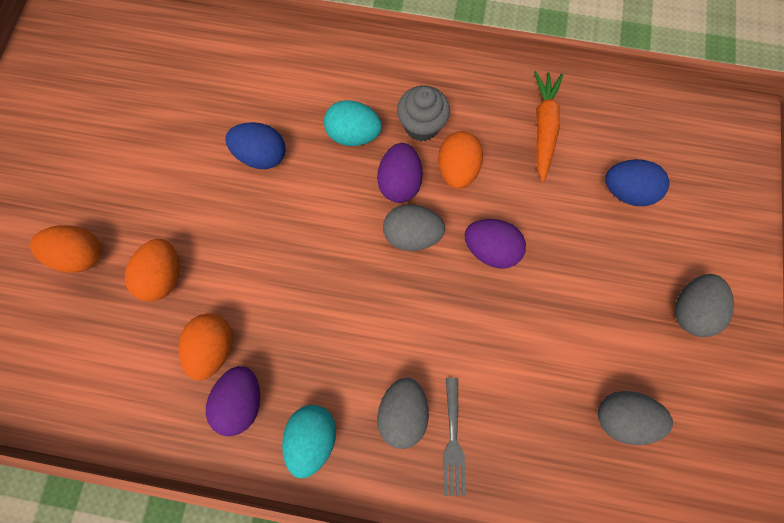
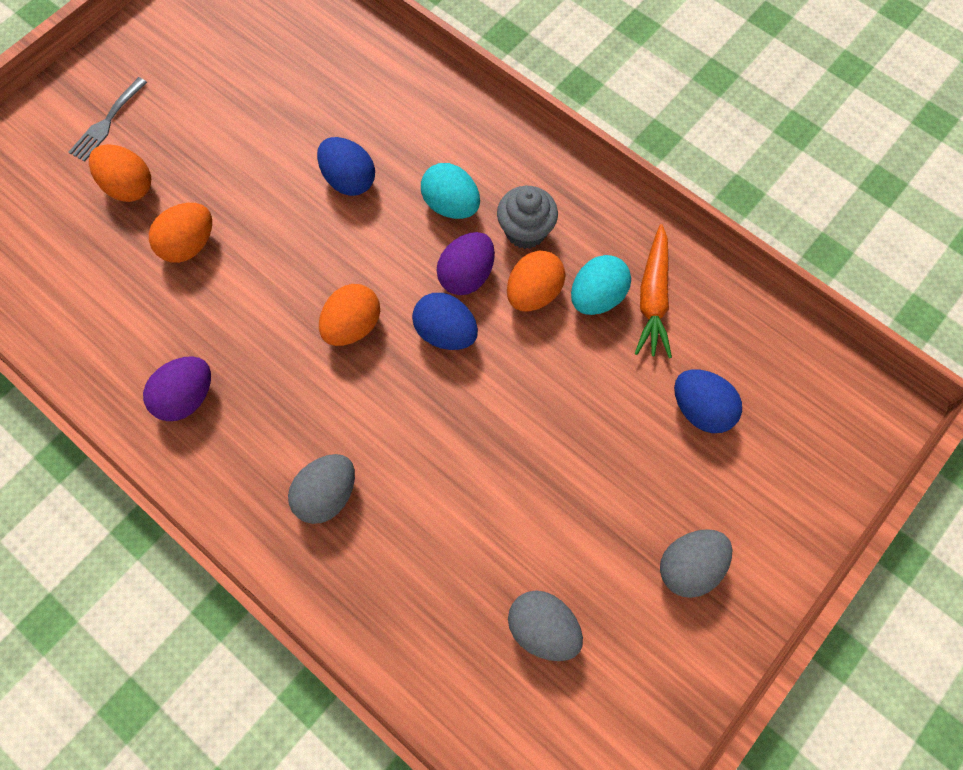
camera: 30 degrees right, 5 degrees down
orange egg [178,313,232,380] -> orange egg moved to [319,284,380,346]
turquoise egg [282,405,336,478] -> turquoise egg moved to [571,255,631,315]
grey egg [383,204,445,251] -> blue egg [412,293,478,350]
grey fork [443,378,466,496] -> grey fork moved to [68,77,147,162]
purple egg [464,219,526,269] -> none
orange carrot [534,71,563,182] -> orange carrot turned 150 degrees clockwise [635,224,672,358]

